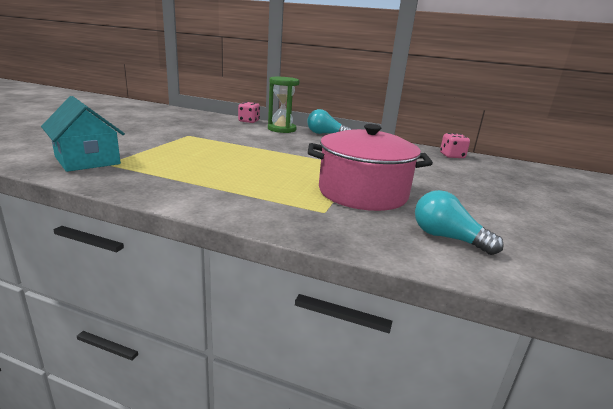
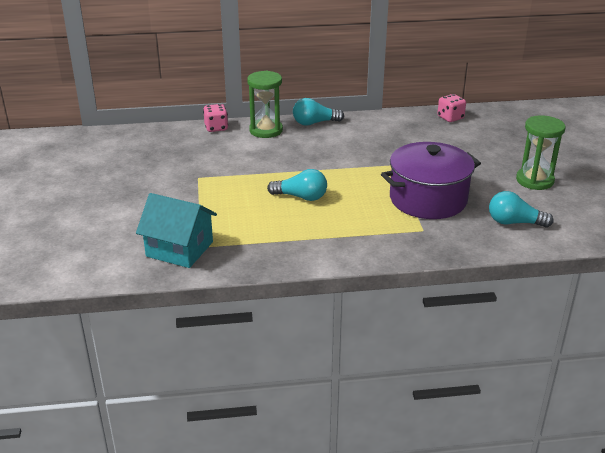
camera: 25 degrees left, 10 degrees up
pink pot [308,124,433,211] -> purple pot [381,142,481,219]
none -> turquoise light bulb [267,169,327,201]
none -> green hourglass [516,115,565,190]

